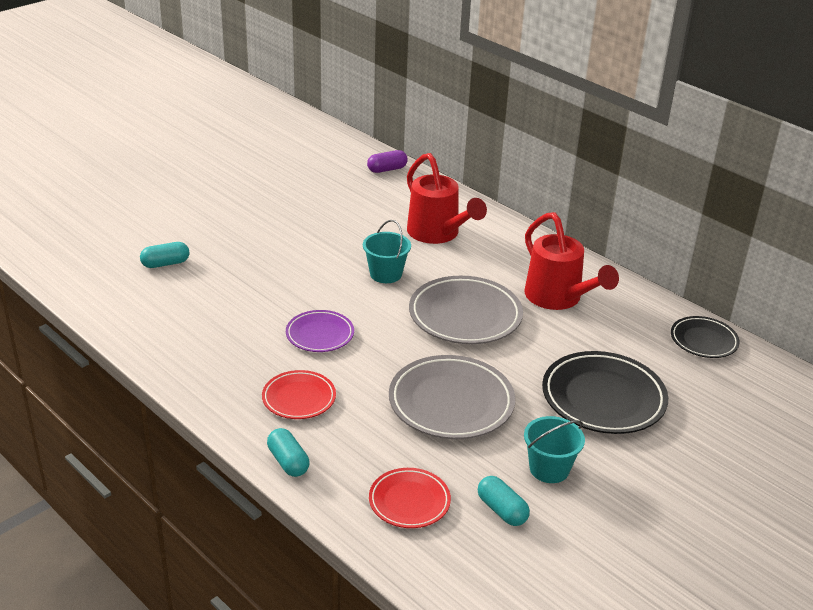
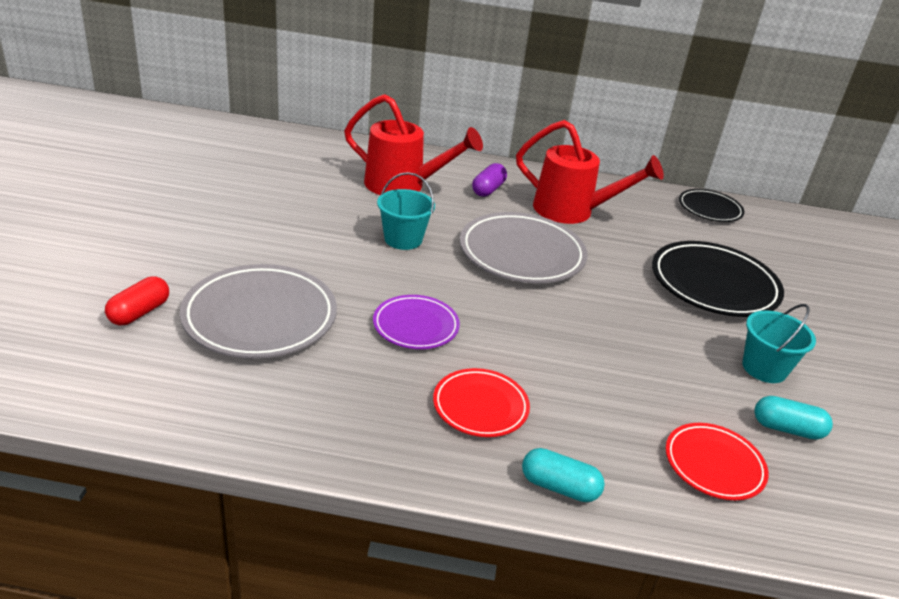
camera: 40 degrees left, 0 degrees up
turquoise capsule [140,242,190,268] -> red capsule [105,276,169,325]
purple capsule [367,150,408,173] -> purple capsule moved to [472,163,507,197]
grey plate [389,355,515,439] -> grey plate moved to [180,264,337,358]

